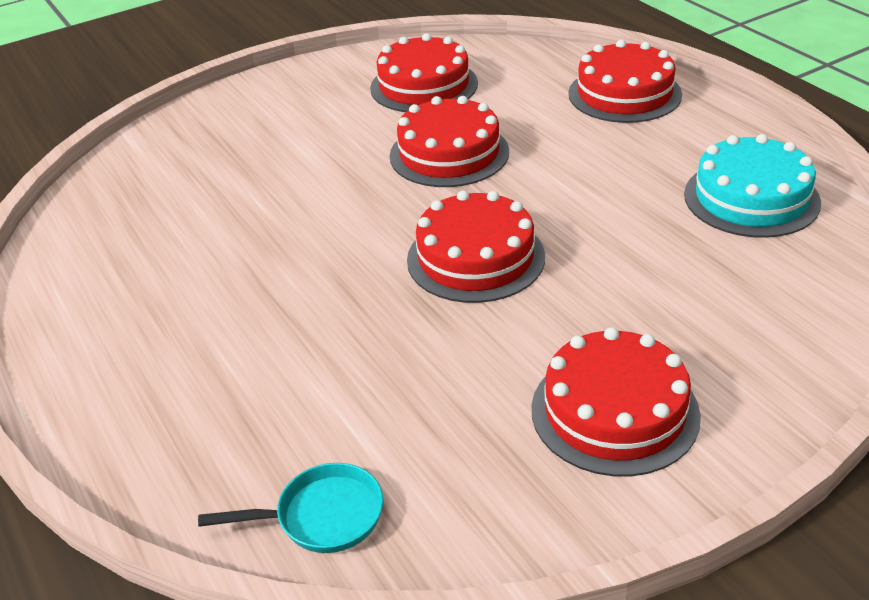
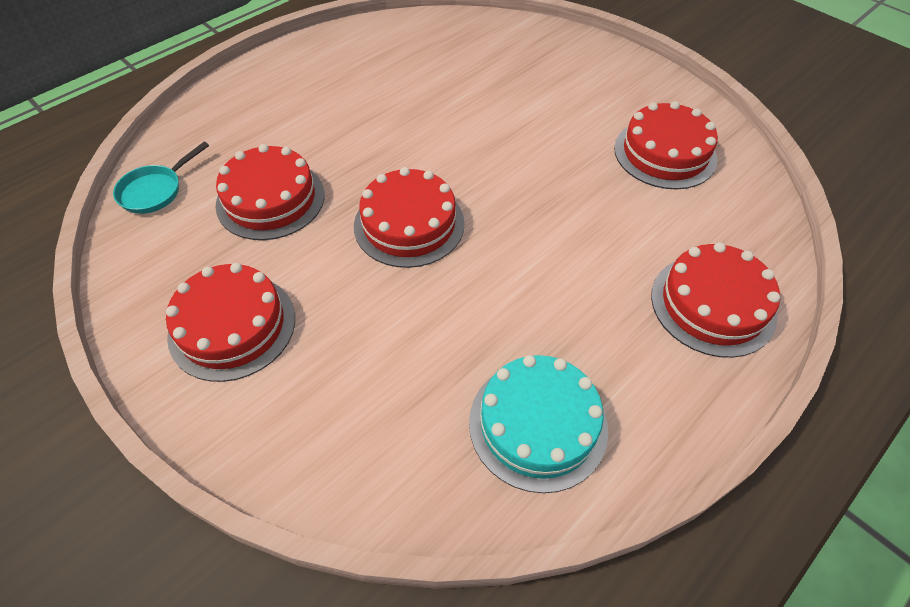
camera: 75 degrees right, 15 degrees up
turquoise pan [198,463,383,553] -> turquoise pan turned 60 degrees clockwise [113,142,209,214]
red cake [389,96,509,187] -> red cake moved to [216,144,325,240]

